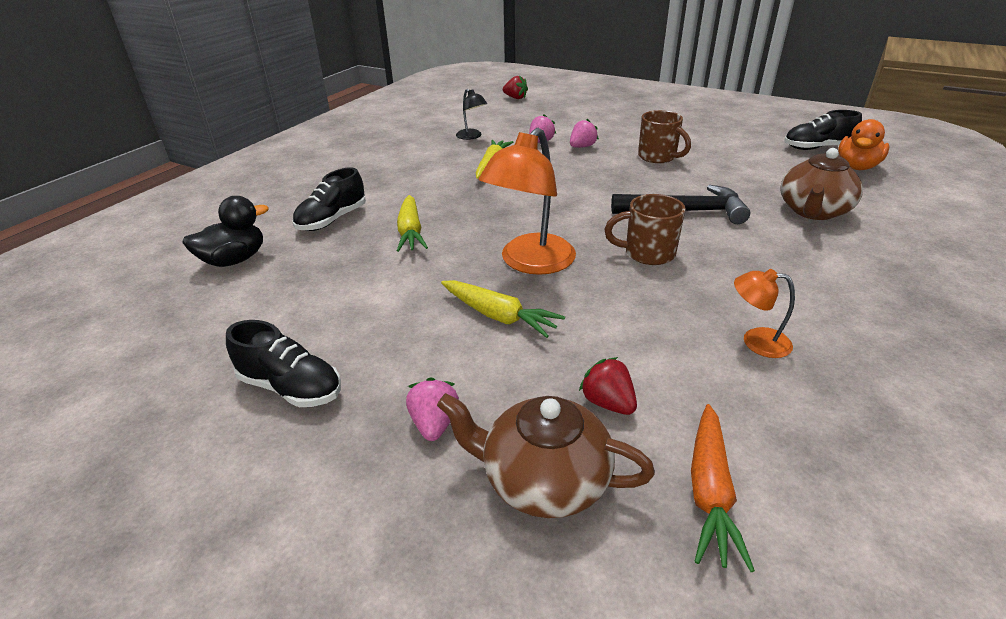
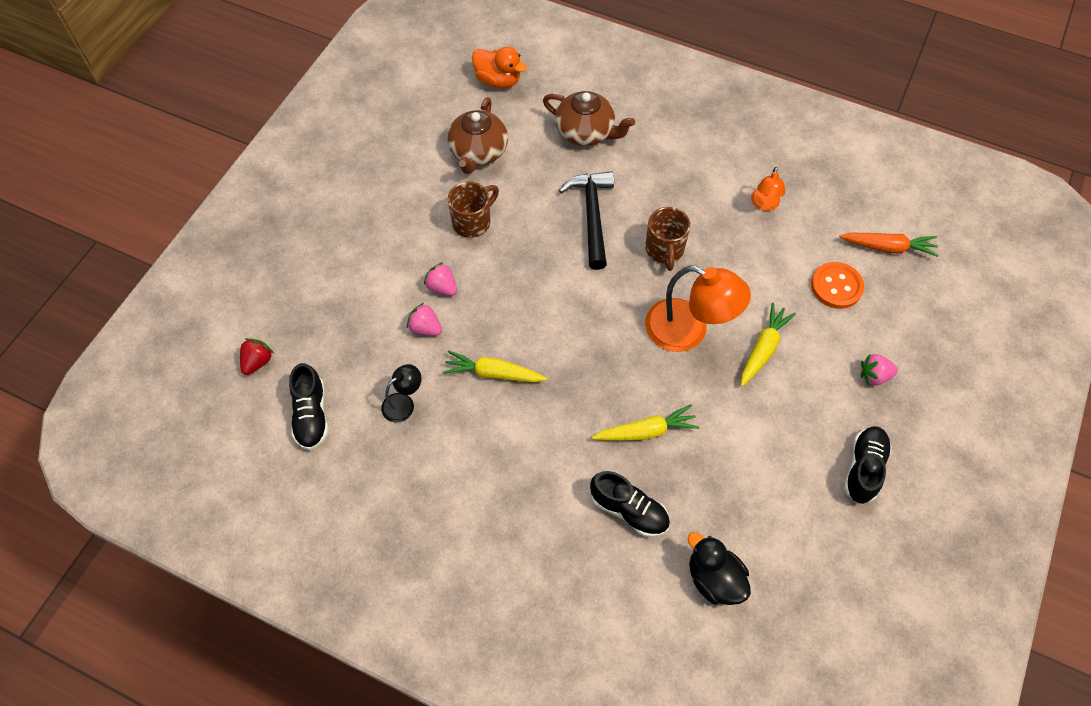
camera: 95 degrees left, 25 degrees up
brown teapot [437,393,655,518] -> brown teapot moved to [447,97,508,174]
red strawberry [579,357,637,415] -> orange button [811,262,864,309]
black shoe [784,110,862,150] -> black shoe moved to [289,363,328,450]

